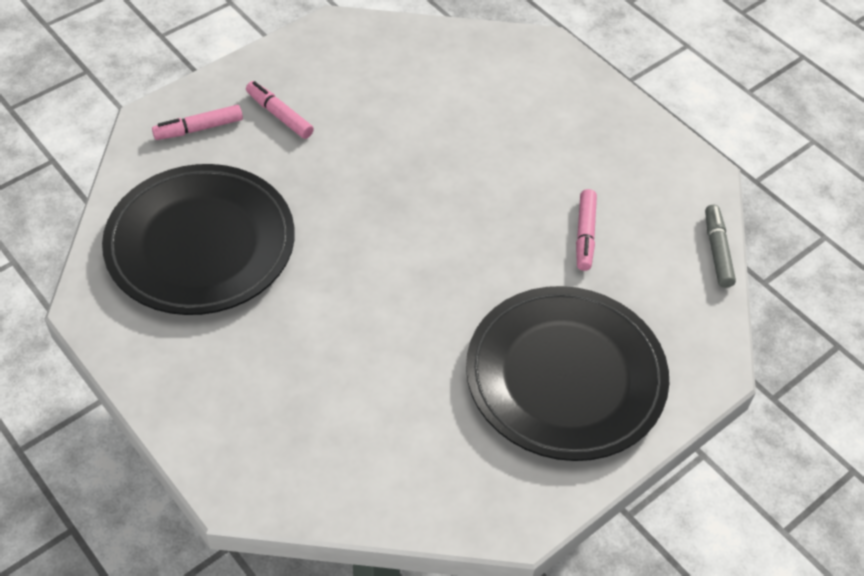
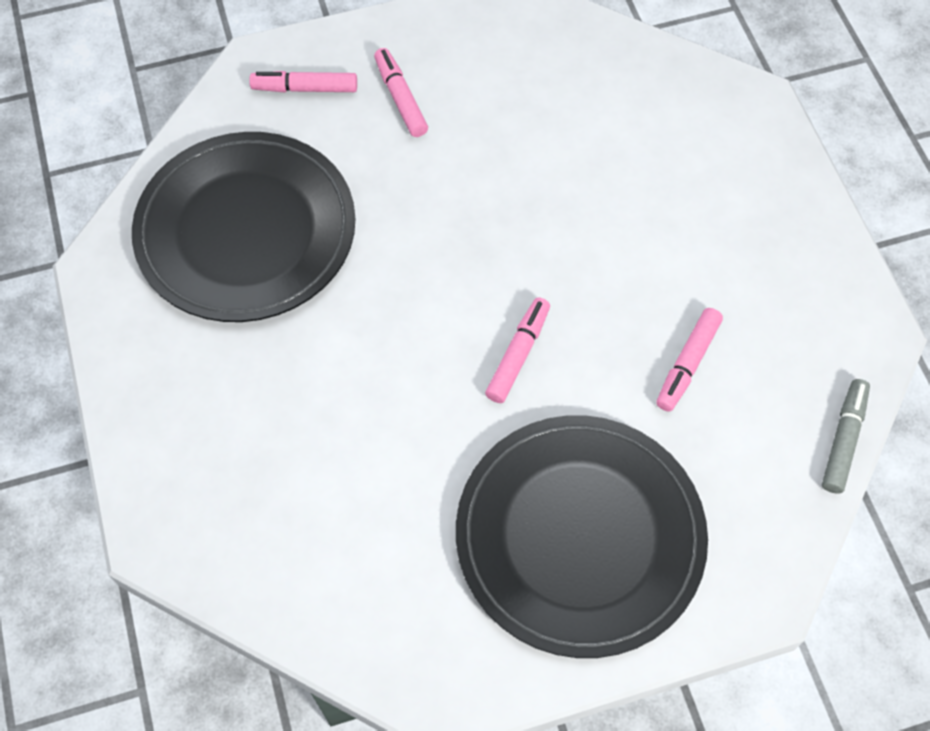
camera: 25 degrees right, 10 degrees up
none -> pink marker [485,298,550,403]

